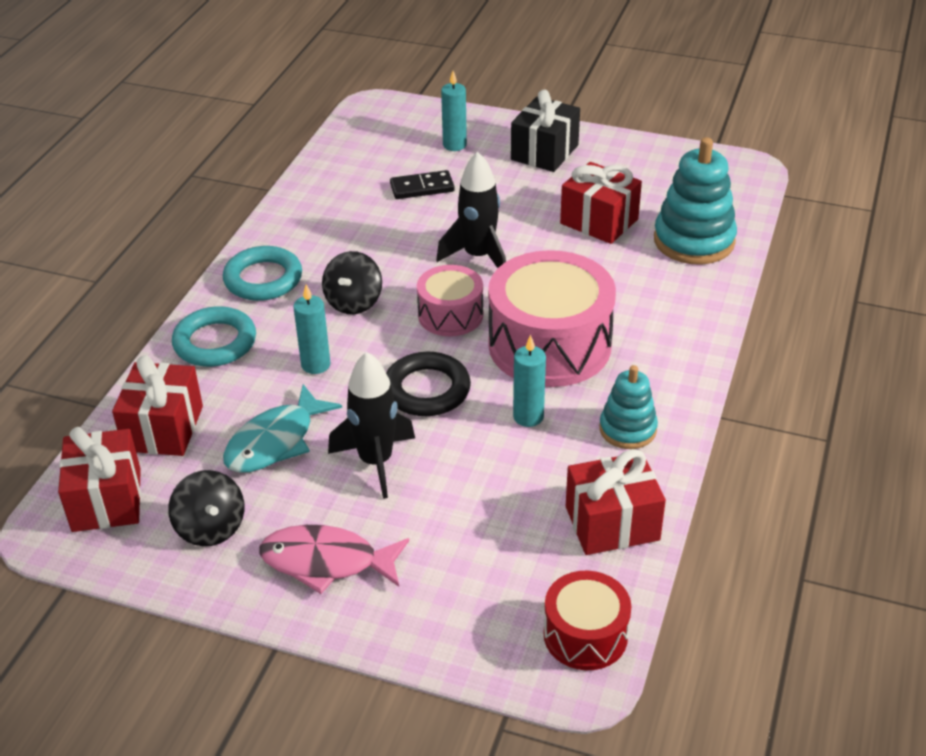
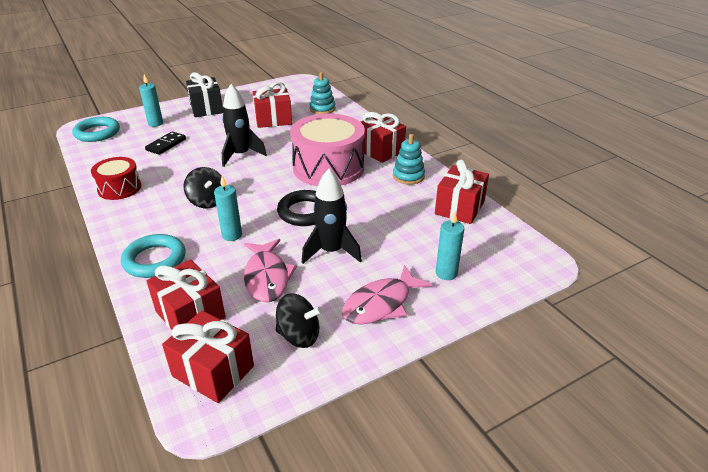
camera: 50 degrees left, 5 degrees down
turquoise ring [223,246,302,301] -> turquoise ring moved to [72,117,120,142]
turquoise fish [223,384,342,473] -> pink fish [244,239,297,302]
pink drum [417,265,483,336] -> none
turquoise candle [513,335,546,427] -> turquoise candle moved to [436,211,464,280]
red drum [543,571,631,670] -> red drum moved to [91,157,141,200]
turquoise stacking toy [654,137,737,265] -> turquoise stacking toy [309,72,335,114], size x0.60
none -> red gift [361,112,406,163]

